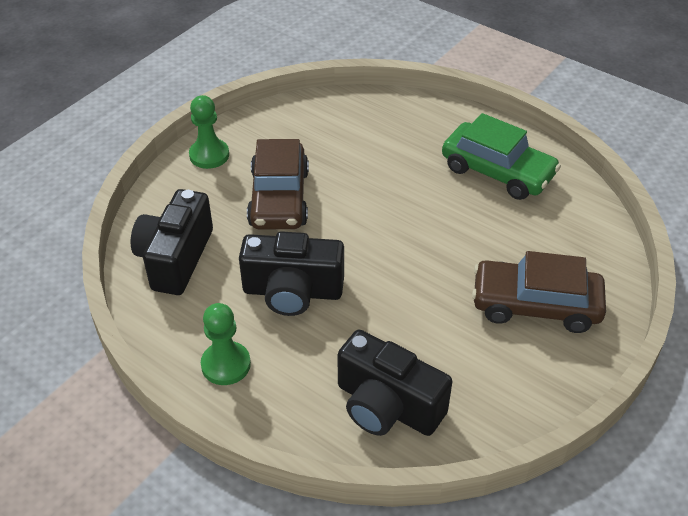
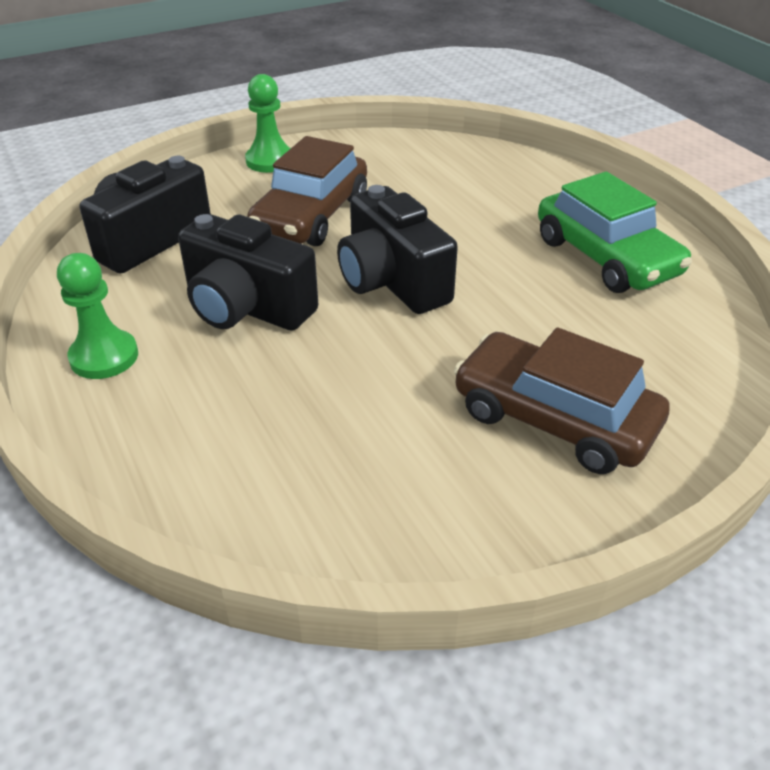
camera: 25 degrees right, 5 degrees down
black camera [338,329,453,436] -> black camera moved to [337,185,458,314]

